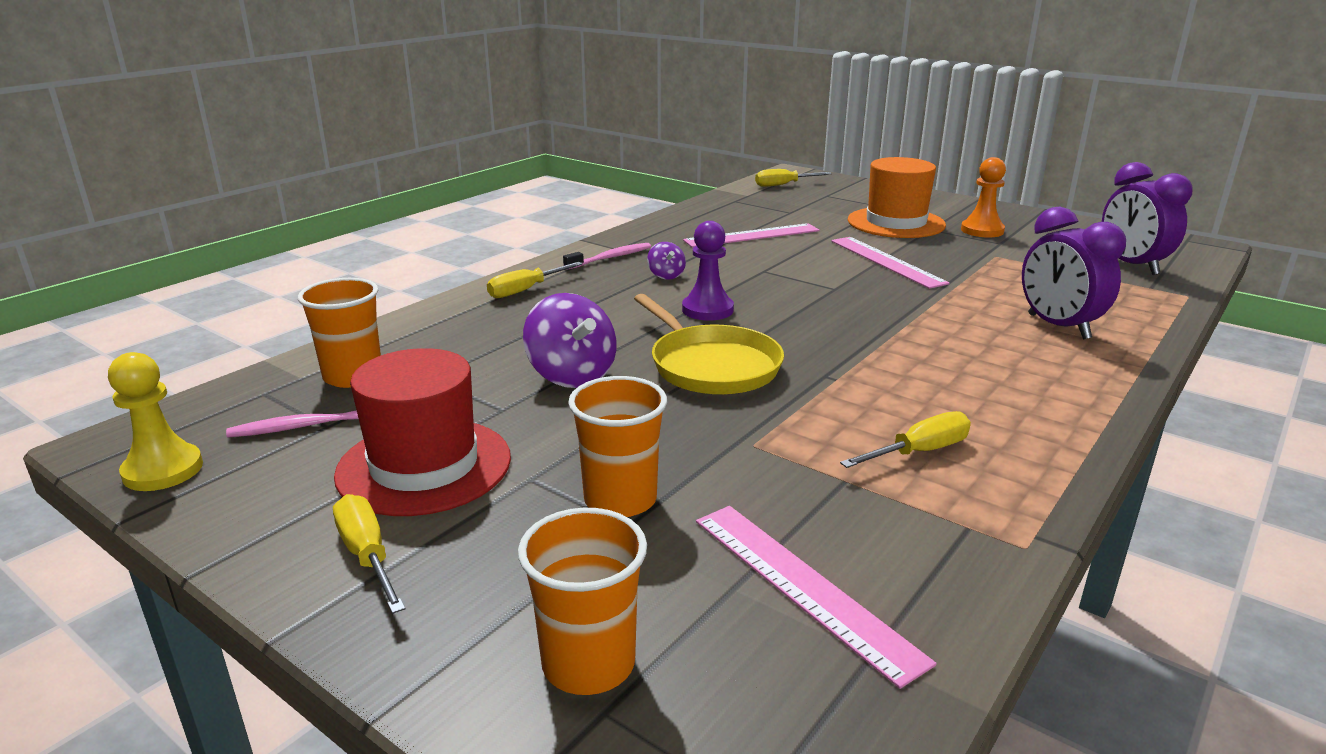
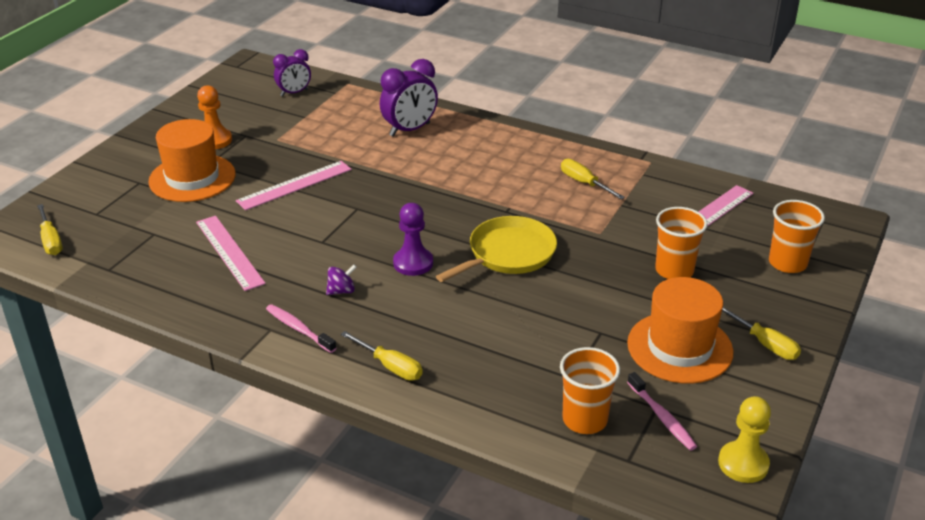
camera: 100 degrees left, 10 degrees up
yellow screwdriver [333,494,405,614] -> yellow screwdriver turned 90 degrees counterclockwise [722,307,801,360]
red hat [334,348,511,516] -> orange hat [627,277,733,384]
purple spinning top [523,293,616,388] -> none
purple clock [1102,162,1192,275] -> purple clock [273,49,311,96], size x0.65

